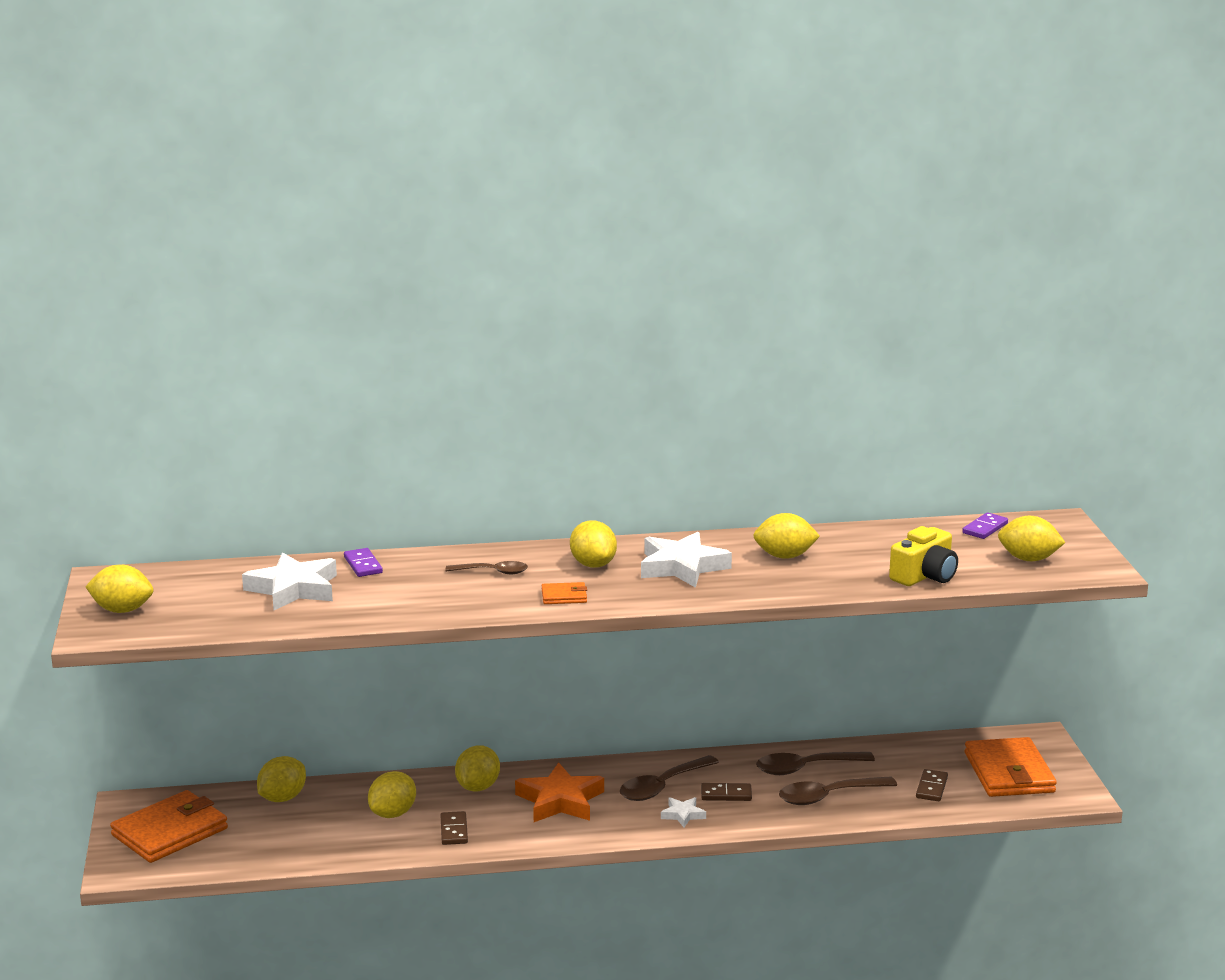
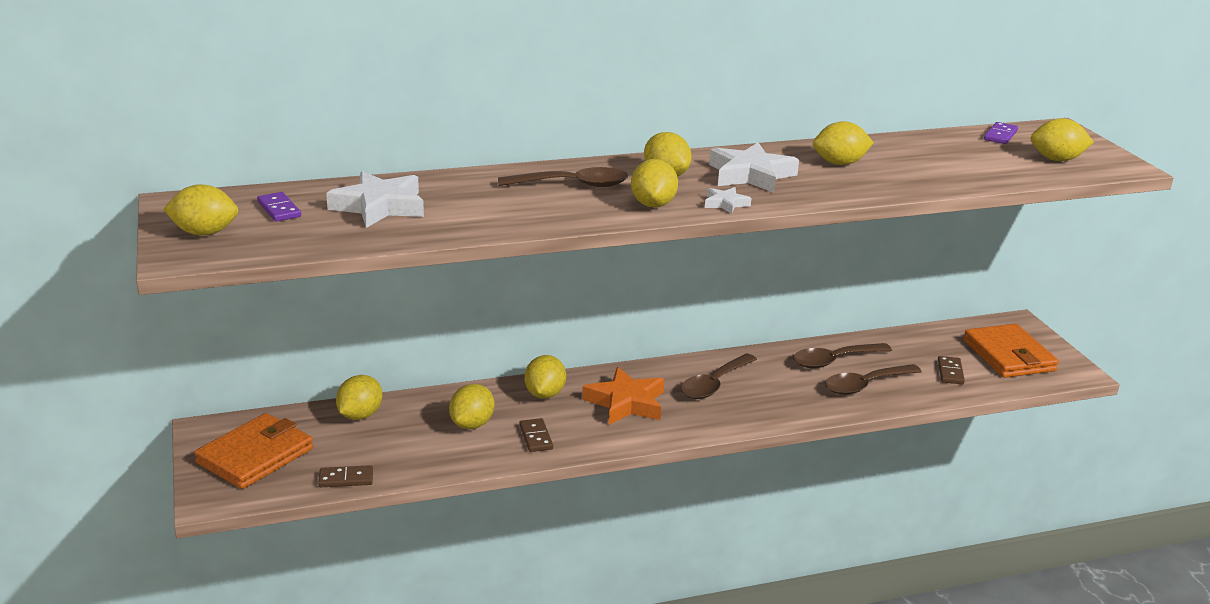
camera: 10 degrees left, 5 degrees up
purple domino [344,548,383,577] -> purple domino moved to [257,192,301,222]
brown spoon [445,561,528,574] -> brown spoon [498,167,628,187], size x1.60
orange wallet [542,582,587,604] -> yellow lemon [631,159,678,208]
white star [661,797,706,827] -> white star moved to [705,187,752,214]
brown domino [701,783,752,801] -> brown domino moved to [318,465,373,487]
yellow camera [889,526,958,586] -> none

